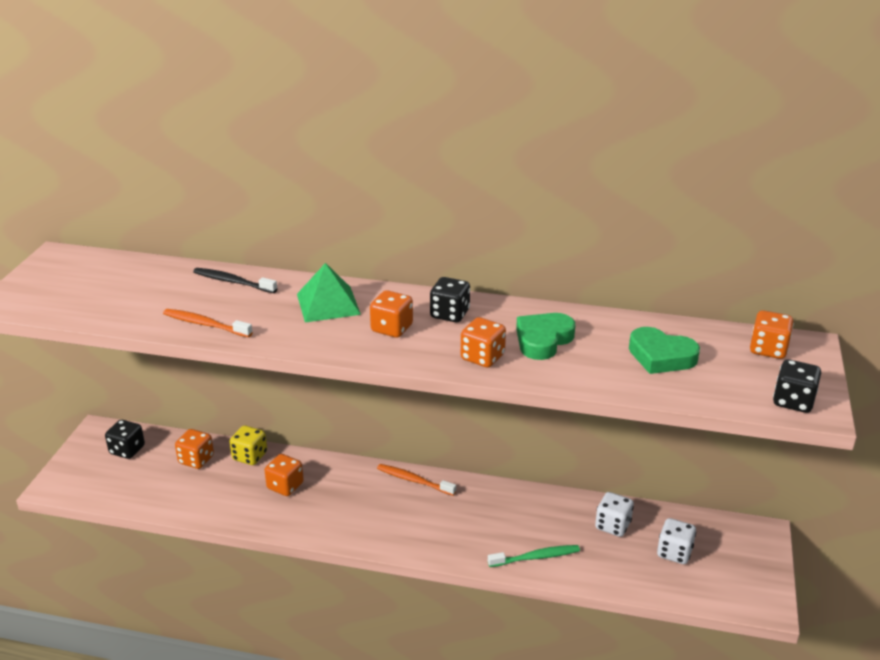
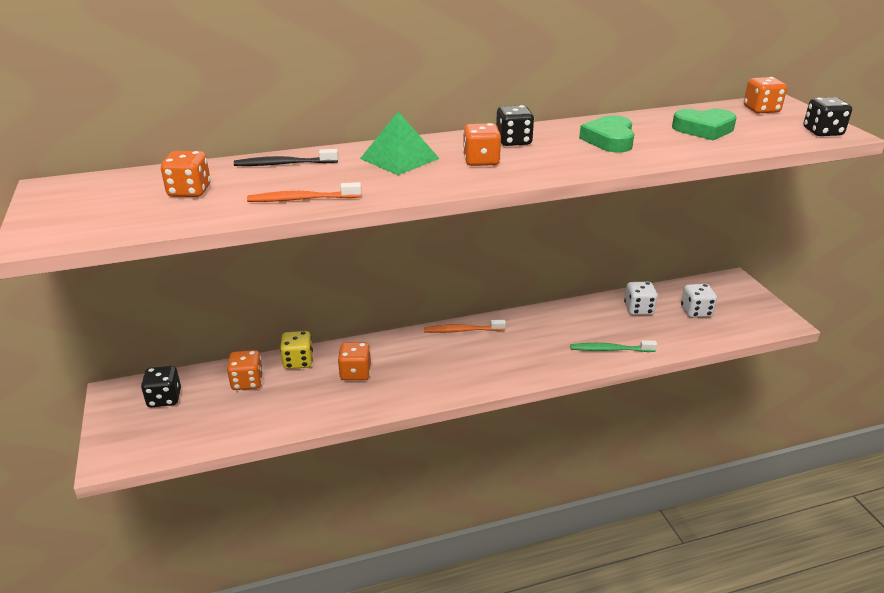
camera: 30 degrees left, 0 degrees up
orange dice [461,317,506,368] -> orange dice moved to [161,151,211,197]
green toothbrush [488,545,580,567] -> green toothbrush turned 135 degrees counterclockwise [570,340,657,352]

